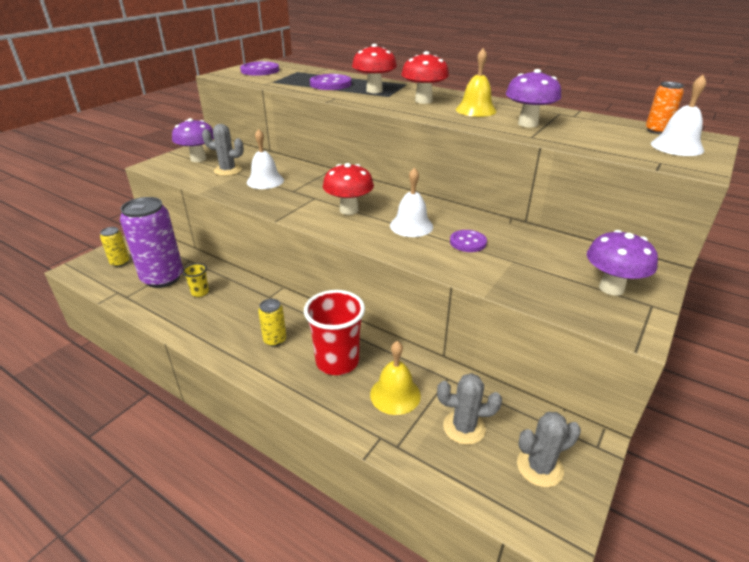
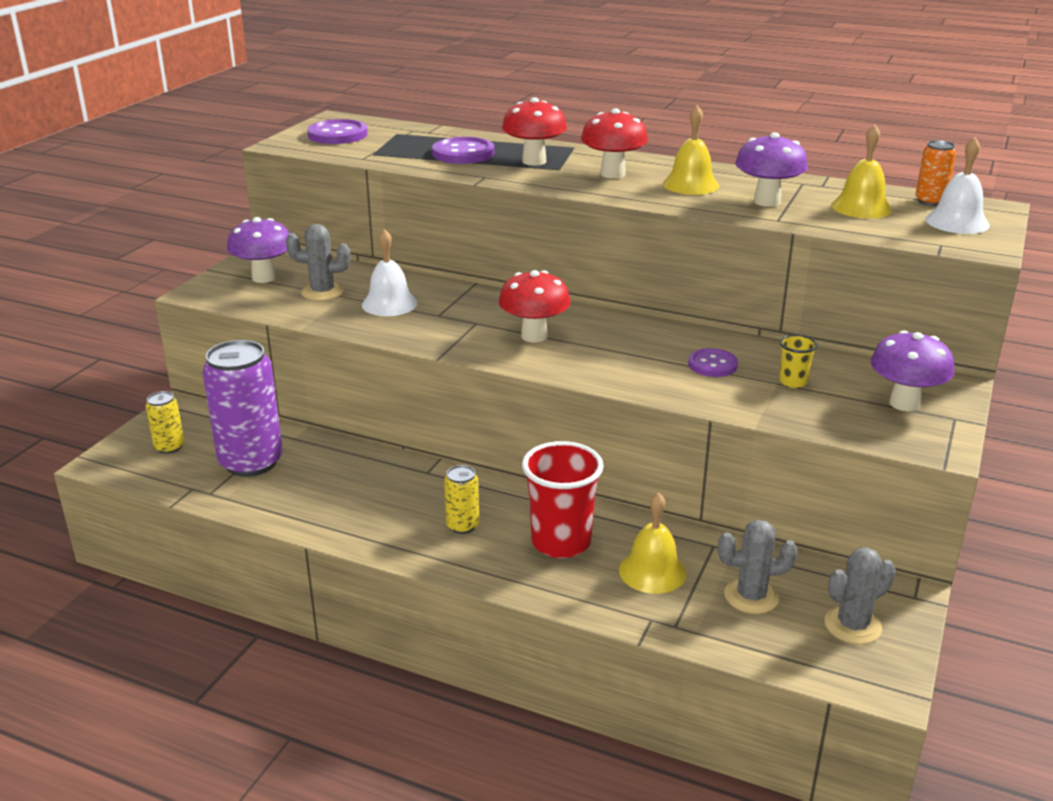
camera: 10 degrees left, 5 degrees down
yellow cup [182,263,209,297] -> yellow cup moved to [779,334,817,388]
white bell [390,167,433,237] -> none
none -> yellow bell [831,125,892,219]

